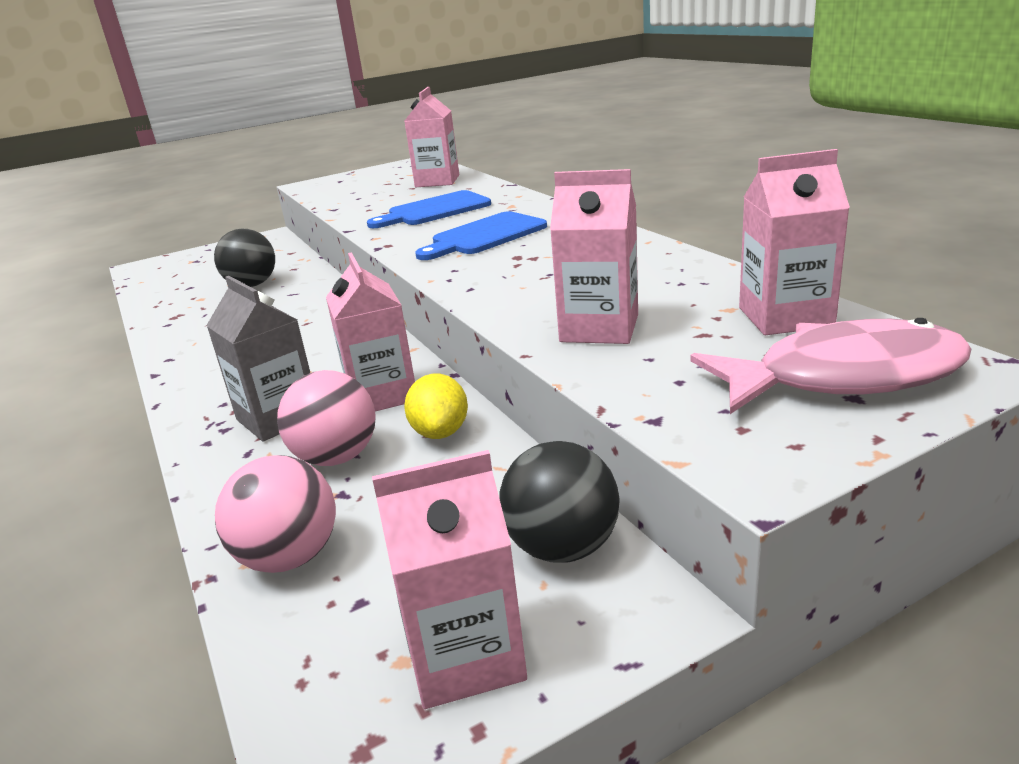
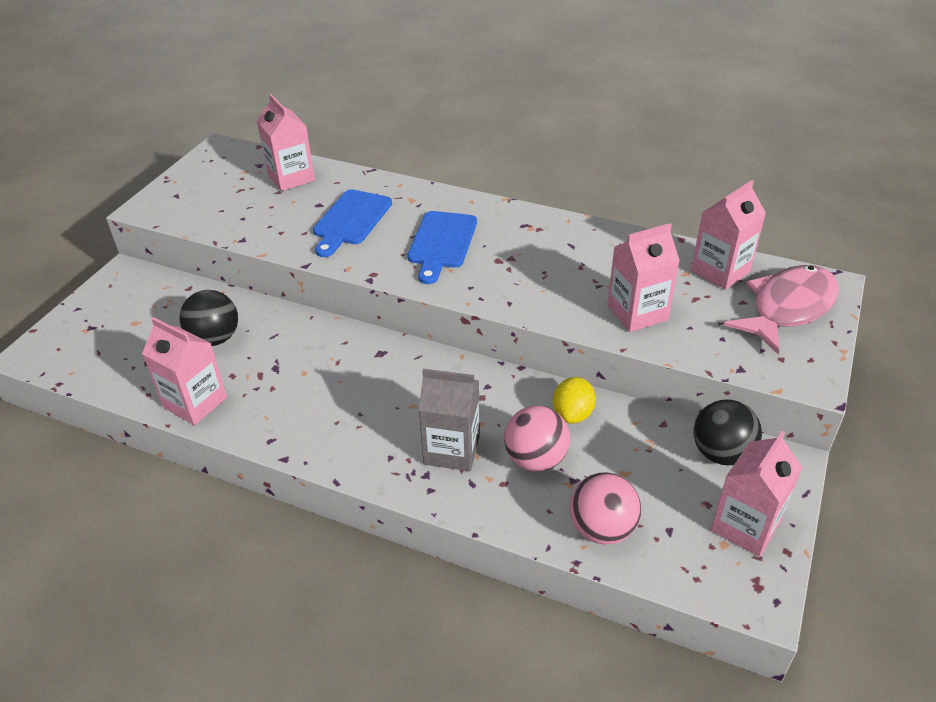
camera: 40 degrees left, 15 degrees up
pink carton [326,252,415,412] -> pink carton moved to [142,317,227,425]
yellow lemon [404,374,468,439] -> yellow lemon turned 60 degrees clockwise [553,377,596,424]

